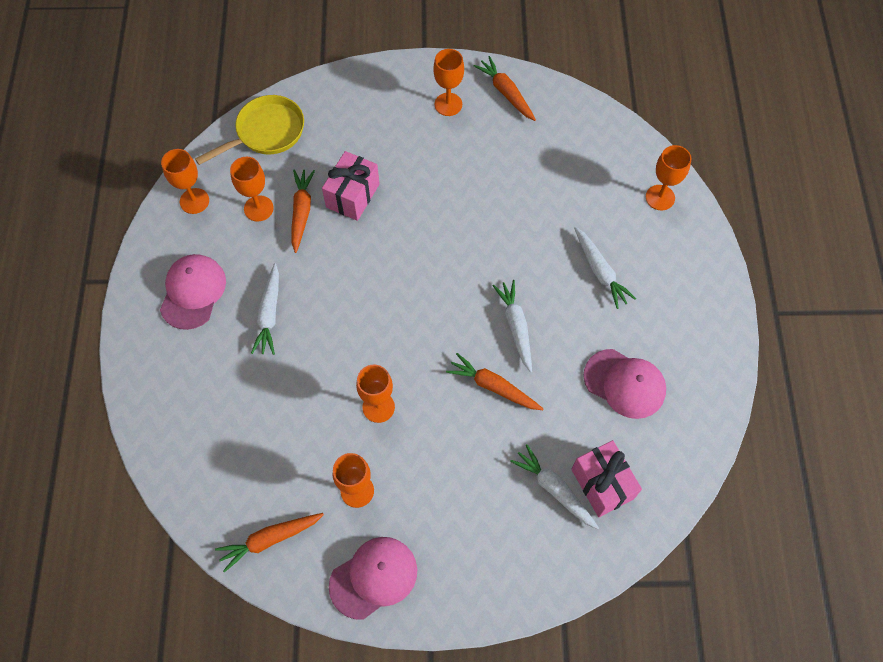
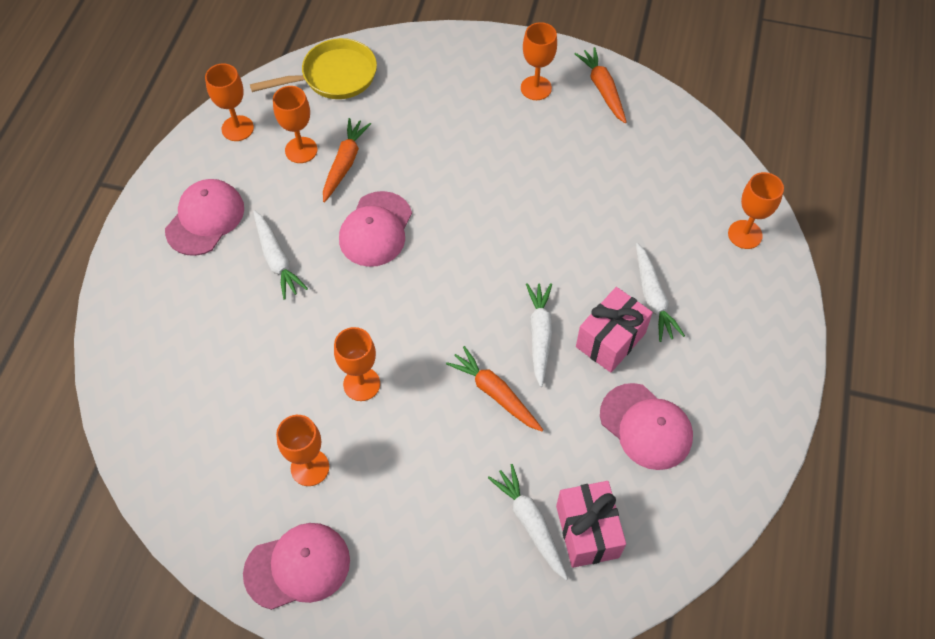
camera: 15 degrees right, 5 degrees down
orange carrot [215,513,324,572] -> none
white carrot [251,263,279,355] -> white carrot turned 45 degrees counterclockwise [253,210,308,300]
pink gift [322,151,380,221] -> pink gift moved to [576,287,653,373]
none -> pink cap [339,191,412,267]

